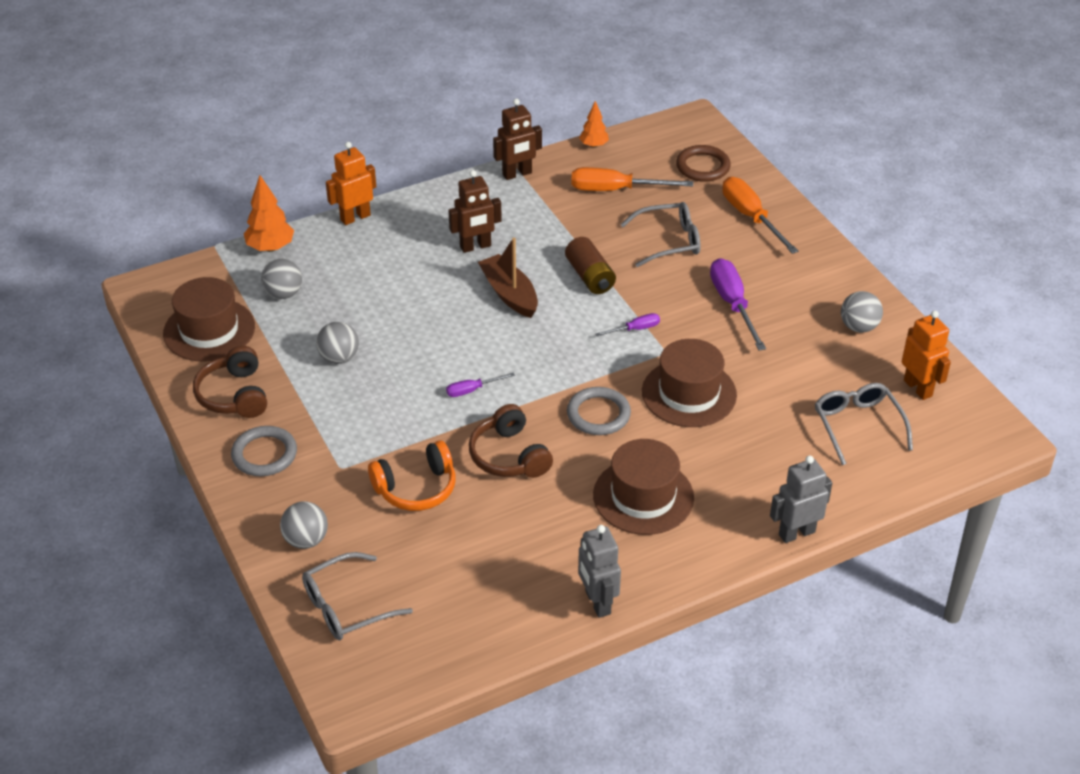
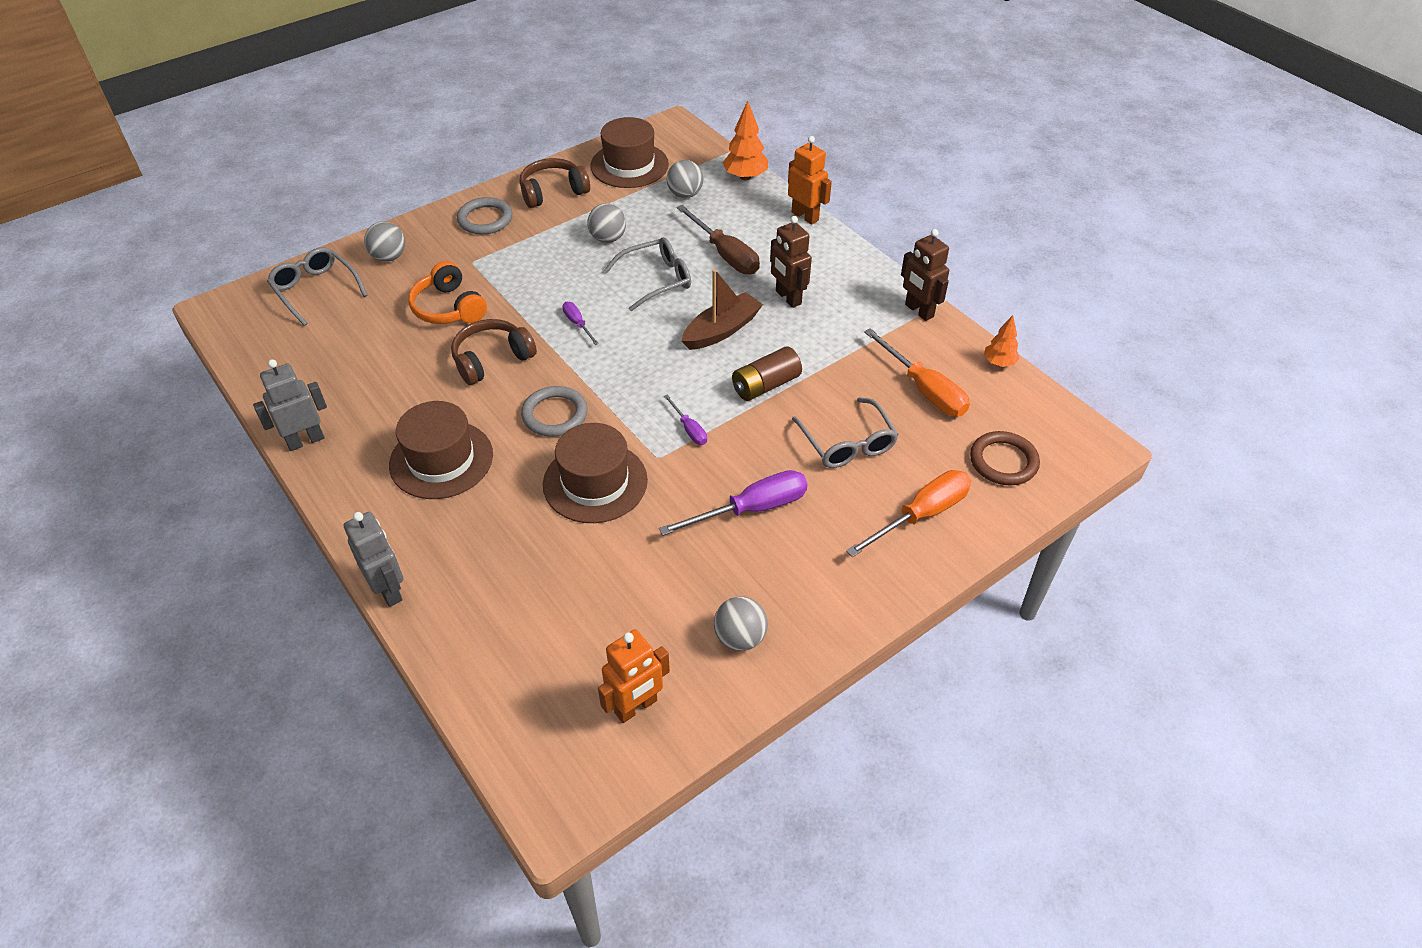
camera: 80 degrees right, 5 degrees up
orange screwdriver [571,167,693,191] -> orange screwdriver turned 150 degrees clockwise [864,328,970,416]
grey glasses [815,383,913,465] -> grey glasses moved to [604,237,691,311]
none -> brown screwdriver [677,205,760,274]

